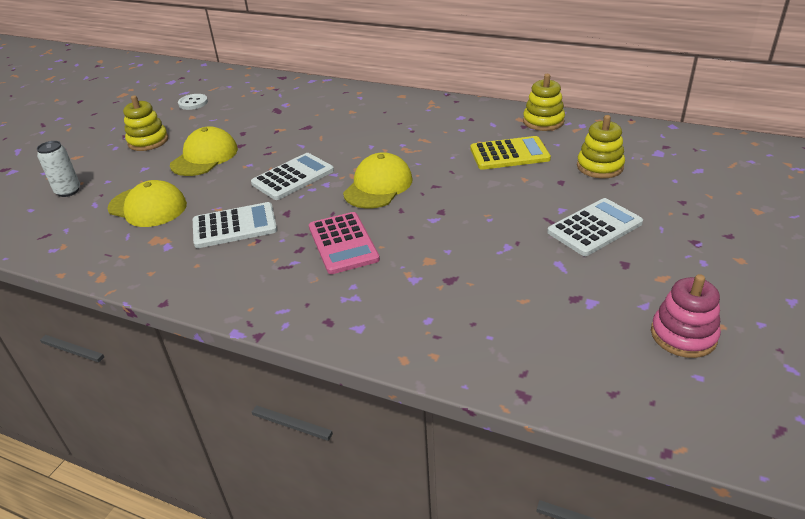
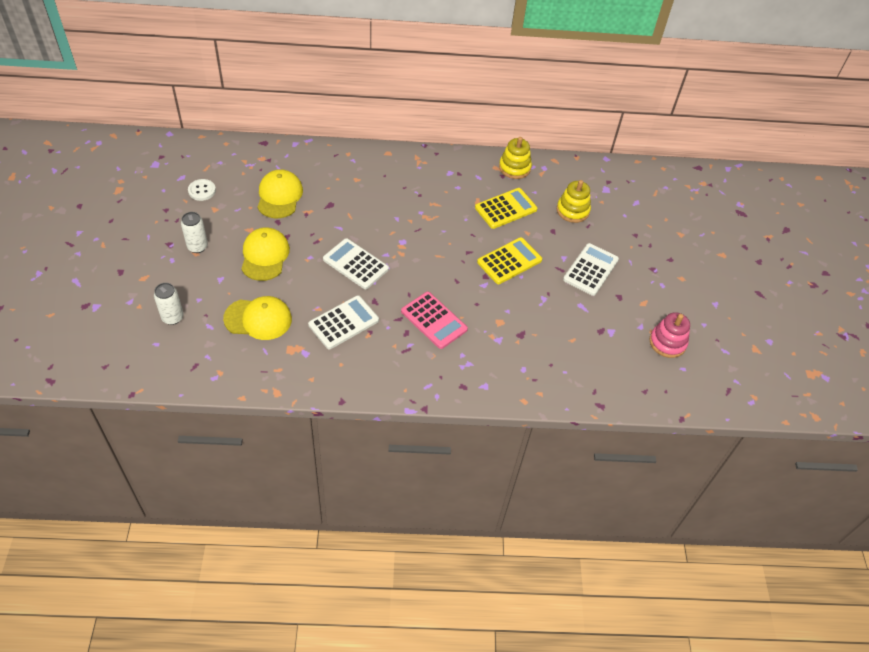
camera: 30 degrees left, 15 degrees up
yellow stacking toy [123,95,168,151] -> white can [181,212,208,253]
white calculator [251,153,334,200] -> white calculator turned 75 degrees counterclockwise [323,238,389,289]
yellow cap [343,152,413,209] -> yellow cap moved to [257,169,303,218]
none -> yellow calculator [477,237,542,284]

